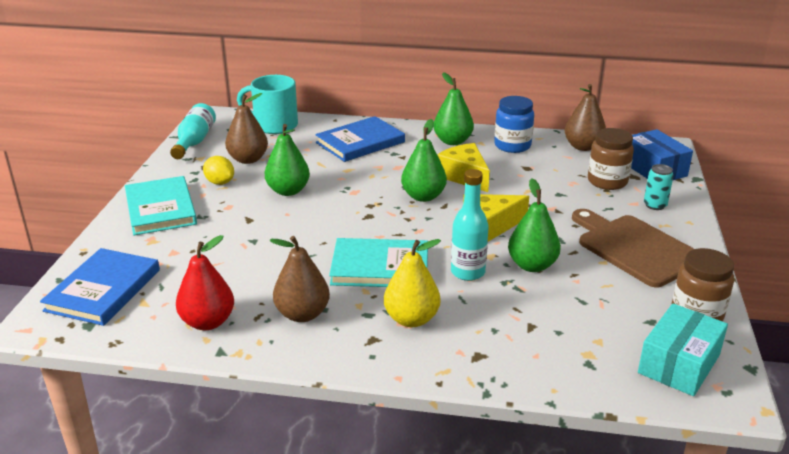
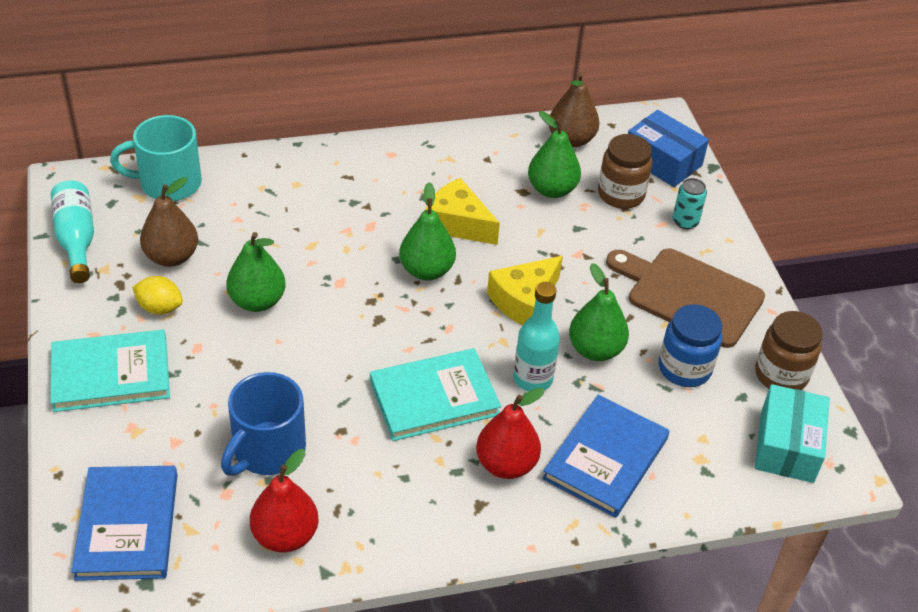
camera: 25 degrees left, 15 degrees up
turquoise book [125,176,197,235] -> turquoise book turned 60 degrees counterclockwise [50,330,170,412]
brown pear [270,236,330,322] -> none
blue book [315,116,405,162] -> blue book moved to [542,395,669,518]
yellow pear [384,239,441,327] -> red pear [476,388,545,479]
green pear [433,72,474,145] -> green pear moved to [528,111,581,198]
blue jar [494,96,534,153] -> blue jar moved to [659,304,722,387]
none -> blue mug [221,372,306,476]

